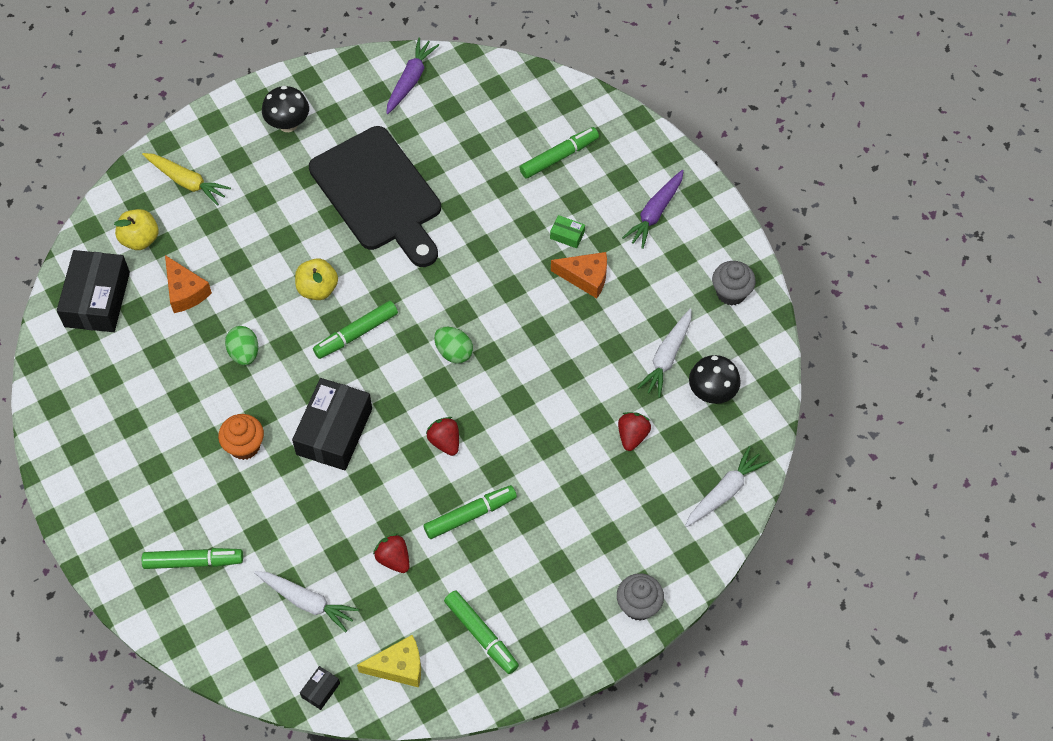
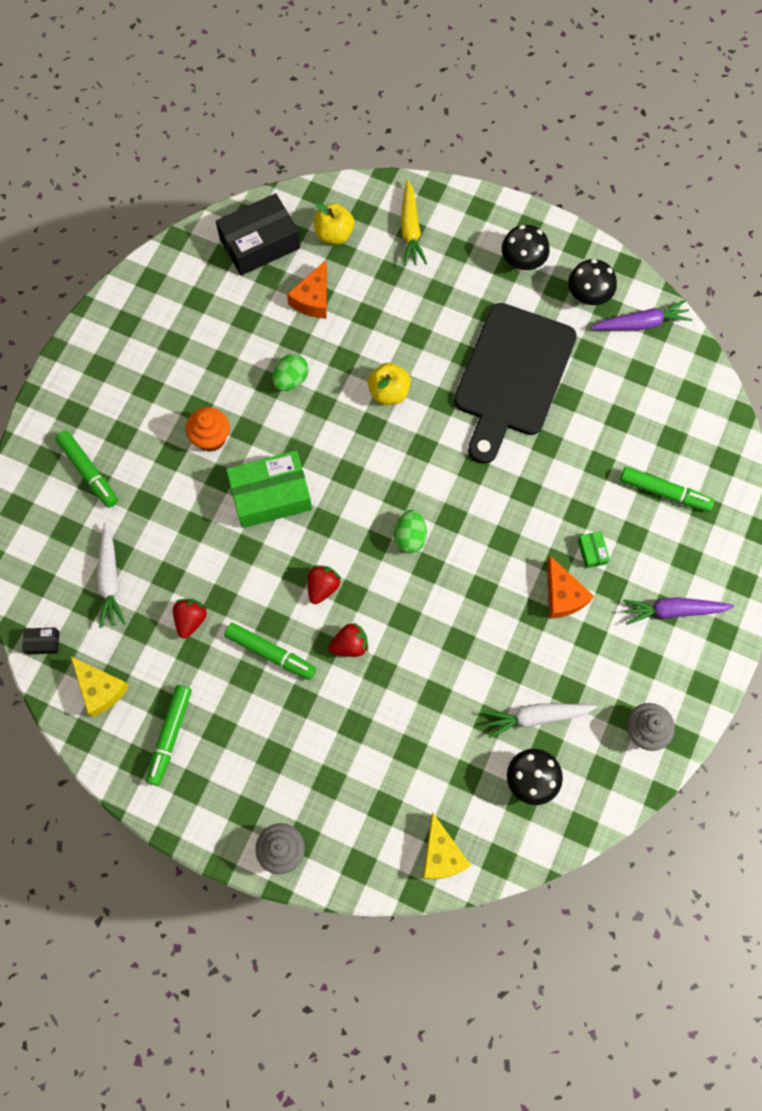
camera: 55 degrees right, 10 degrees up
black box [292,378,372,470] -> green box [226,451,312,528]
green marker [313,301,398,359] -> none
red strawberry [618,412,651,451] -> red strawberry moved to [329,622,368,657]
white carrot [685,446,769,527] -> yellow cheese [423,813,471,879]
none -> black mushroom [568,259,617,306]

